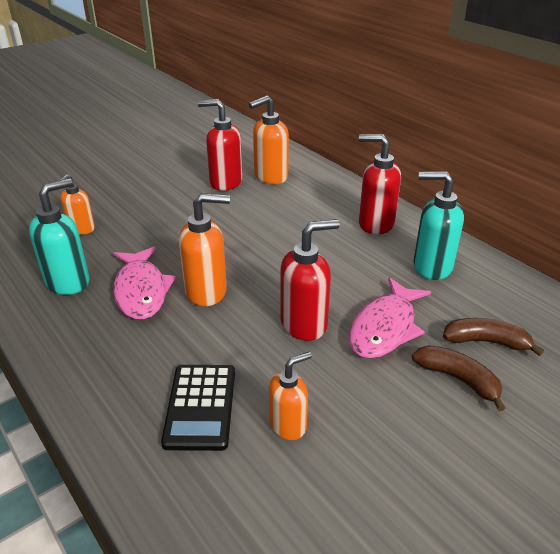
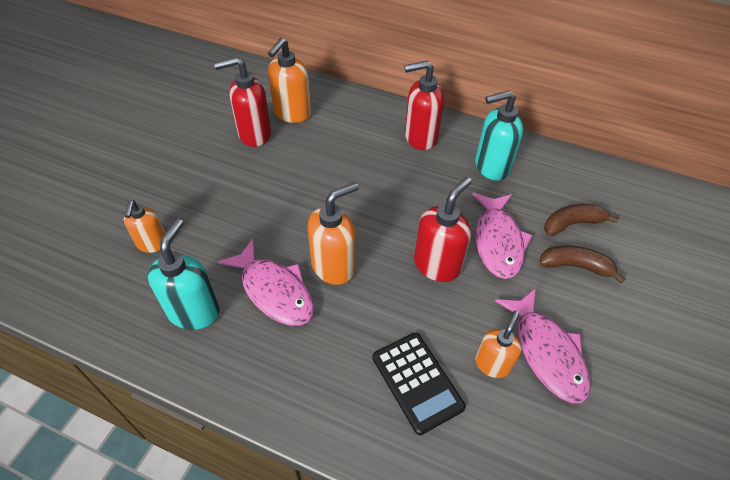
camera: 30 degrees left, 15 degrees up
none -> pink fish [495,288,590,403]

